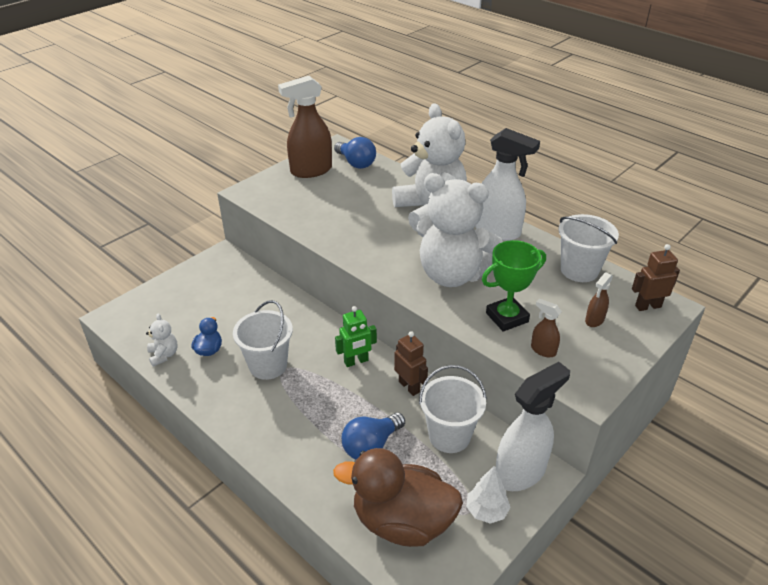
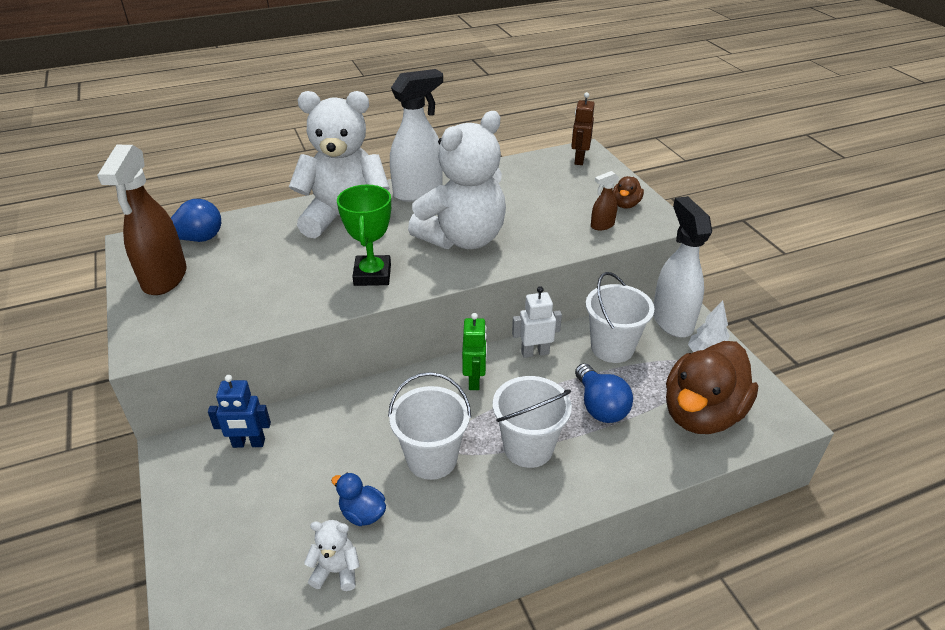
camera: 65 degrees left, 0 degrees up
brown robot [394,331,428,396] -> white robot [512,286,562,358]
green trophy [482,240,546,332] -> green trophy moved to [337,185,391,286]
white bucket [559,214,619,282] -> white bucket moved to [493,376,572,468]
brown spray bottle [585,273,613,327] -> none
none -> blue robot [208,375,271,448]
none -> brown duck [613,176,644,209]

